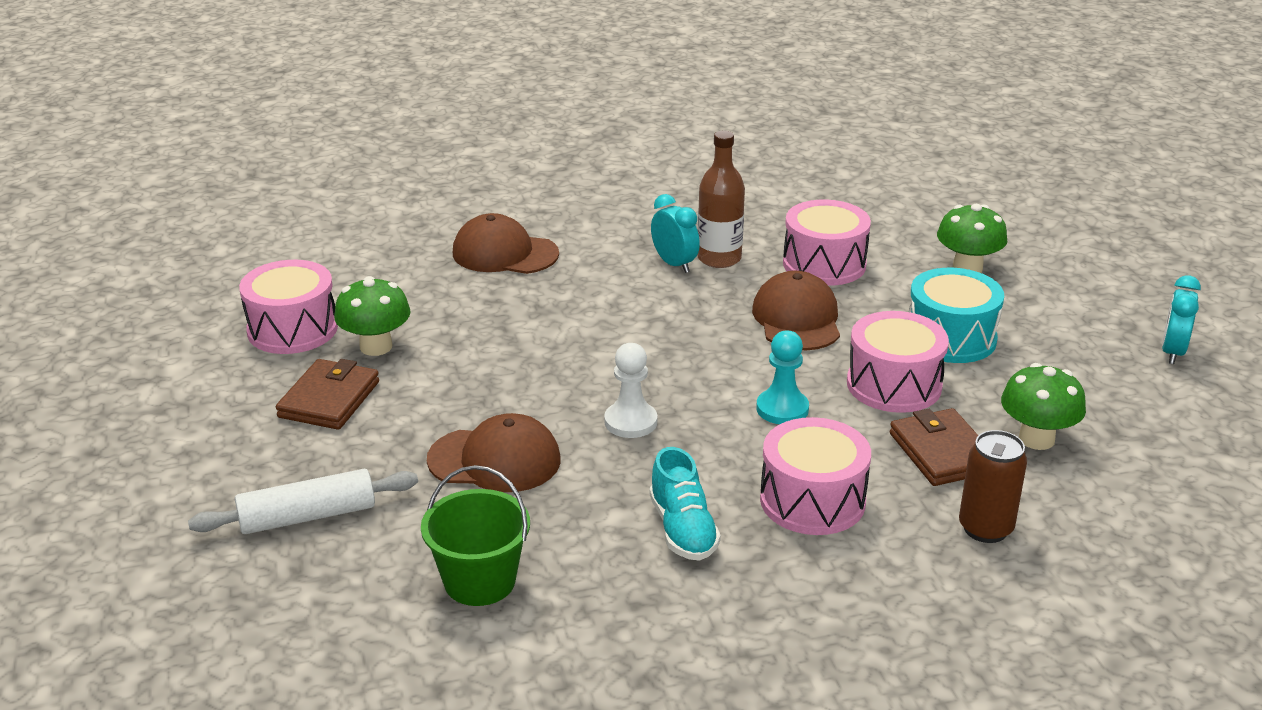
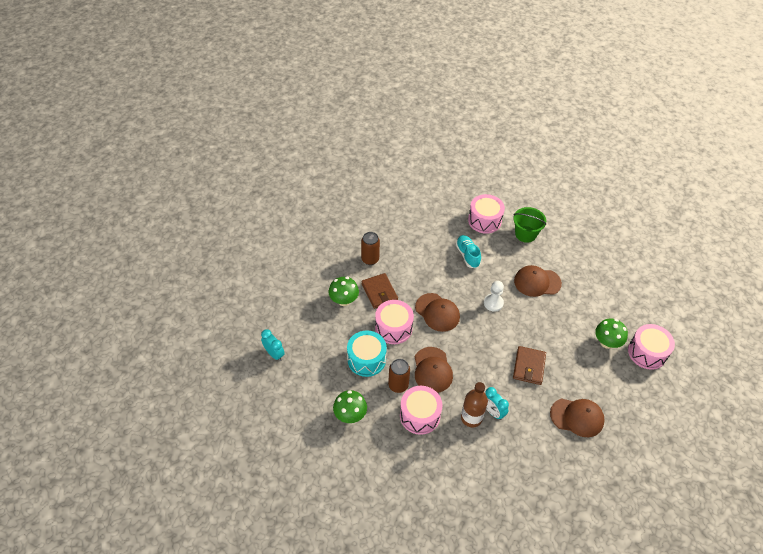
camera: 175 degrees right, 20 degrees up
white rolling pin [188,469,418,534] -> none
brown wallet [276,359,379,430] -> brown wallet moved to [513,346,546,385]
turquoise pawn [756,330,809,424] -> brown cap [415,293,460,332]
pink drum [760,417,871,535] -> pink drum moved to [468,194,505,234]
turquoise clock [1162,275,1201,364] -> turquoise clock turned 60 degrees counterclockwise [261,329,285,361]
none -> brown can [388,359,410,393]

